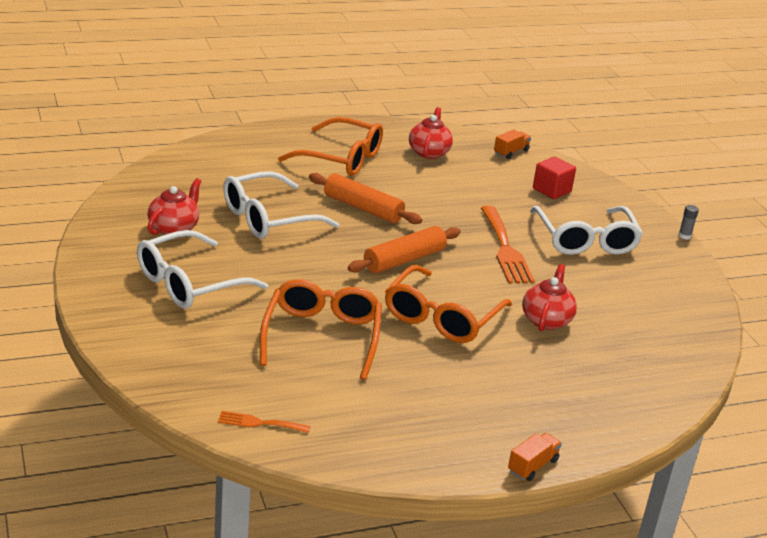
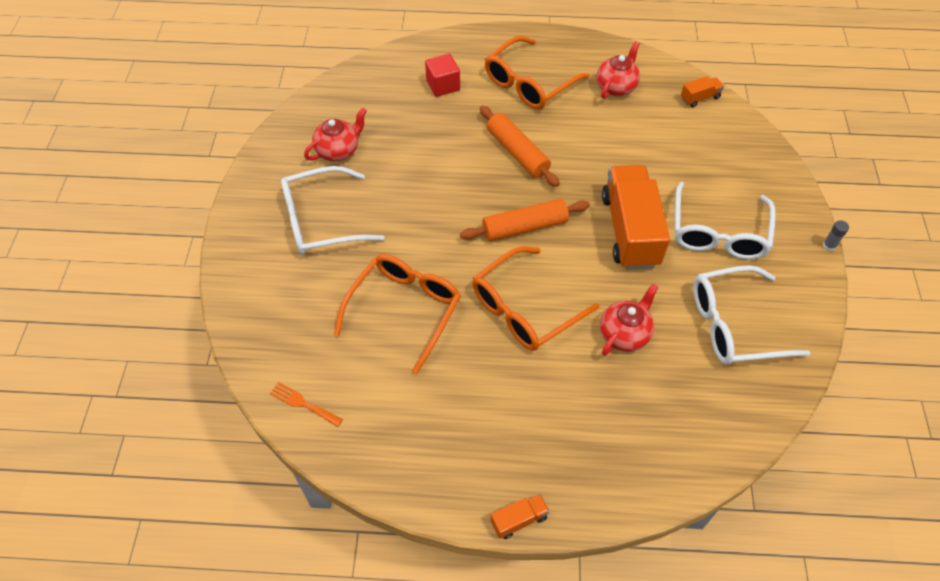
camera: 25 degrees right, 25 degrees up
white glasses [223,171,339,239] -> white glasses moved to [693,265,810,365]
orange glasses [278,117,383,176] -> orange glasses turned 90 degrees clockwise [485,36,590,109]
orange fork [481,206,535,283] -> orange truck [602,165,670,269]
red cube [533,156,576,199] -> red cube moved to [425,53,460,97]

